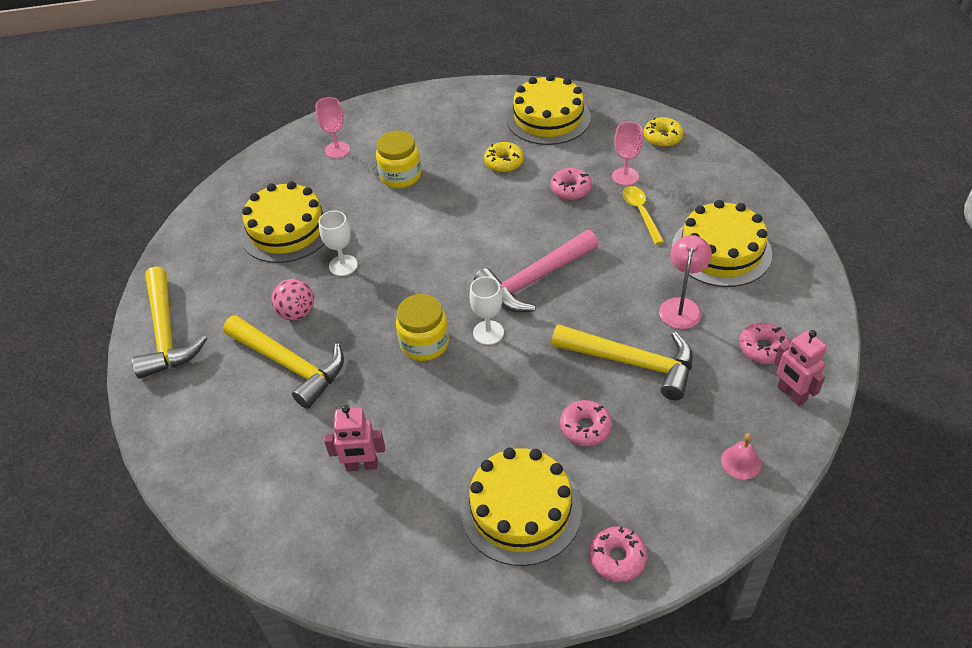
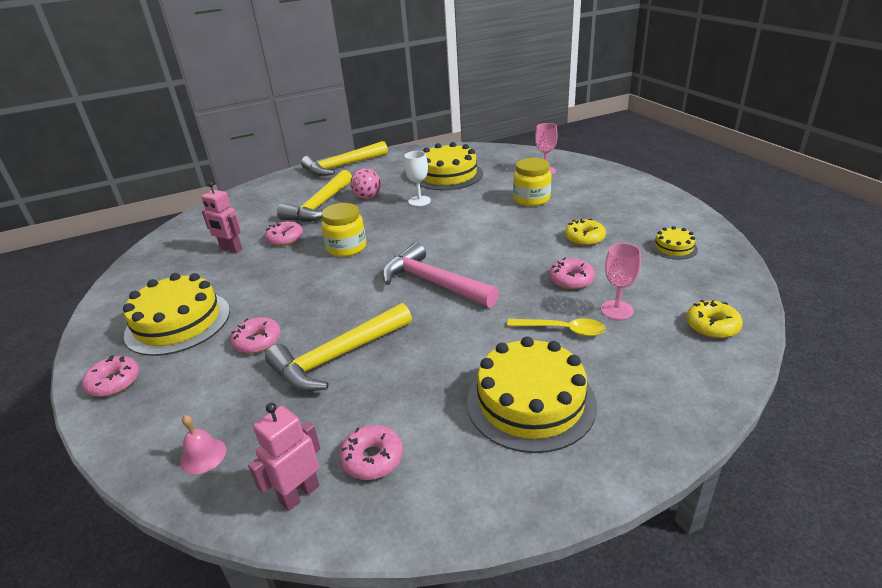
camera: 75 degrees right, 15 degrees down
pink robot [324,405,385,472] -> pink robot turned 45 degrees counterclockwise [201,182,242,253]
white goblet [469,276,504,345] -> none
yellow cake [506,74,591,145] -> yellow cake [651,226,698,260], size x0.48
yellow hammer [551,324,693,400] -> yellow hammer turned 45 degrees clockwise [265,303,412,392]
yellow spoon [623,186,664,244] -> yellow spoon turned 45 degrees clockwise [507,318,606,336]
pink lamp [659,235,712,329] -> none
none -> pink donut [265,220,303,246]

